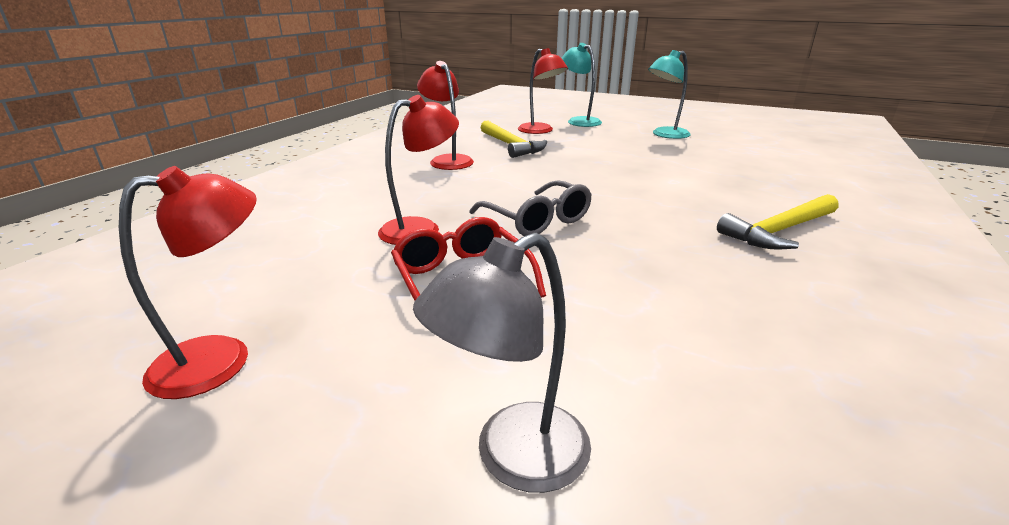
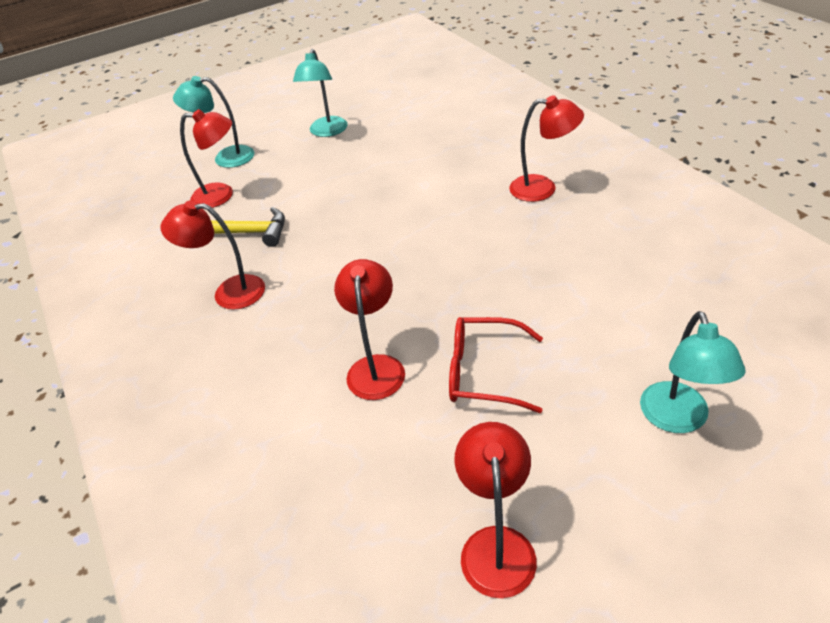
camera: 50 degrees left, 15 degrees up
grey lamp [413,233,591,493] -> turquoise lamp [640,311,746,433]
grey glasses [469,180,592,236] -> none
yellow hammer [717,194,838,250] -> red lamp [509,95,584,202]

